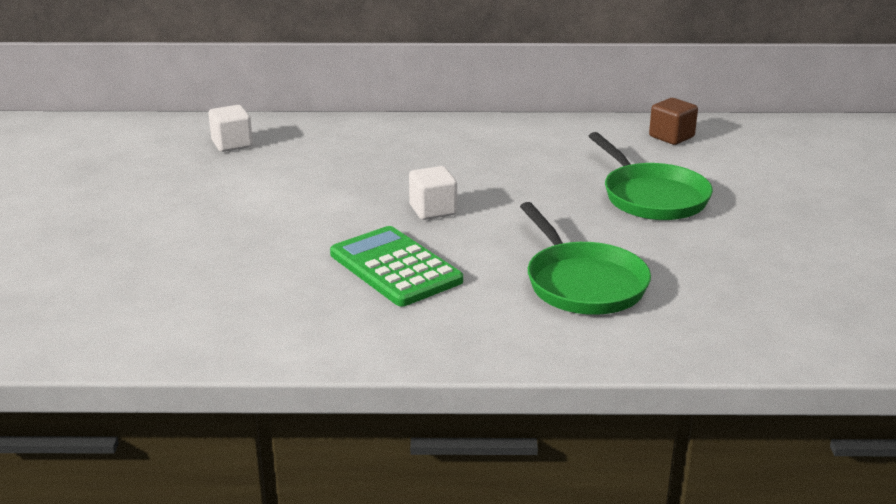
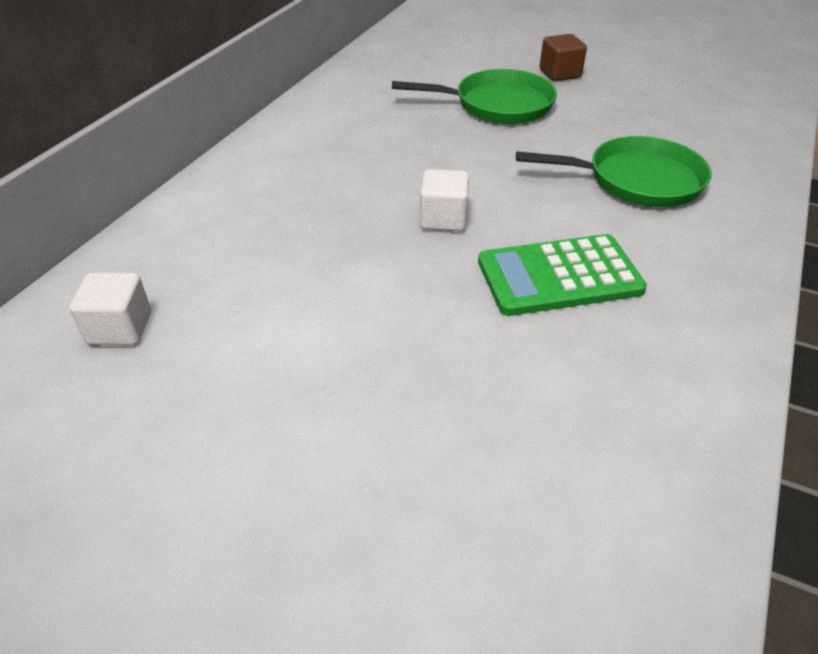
camera: 65 degrees left, 15 degrees up
brown cube [649,98,698,145] -> brown cube moved to [540,34,587,81]

